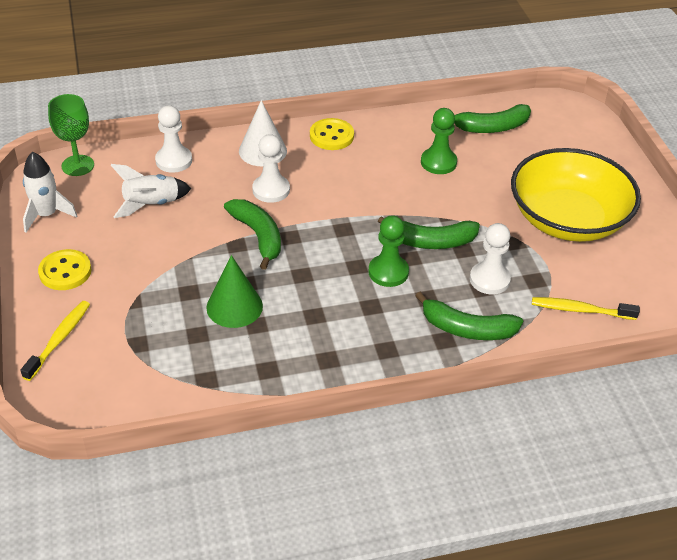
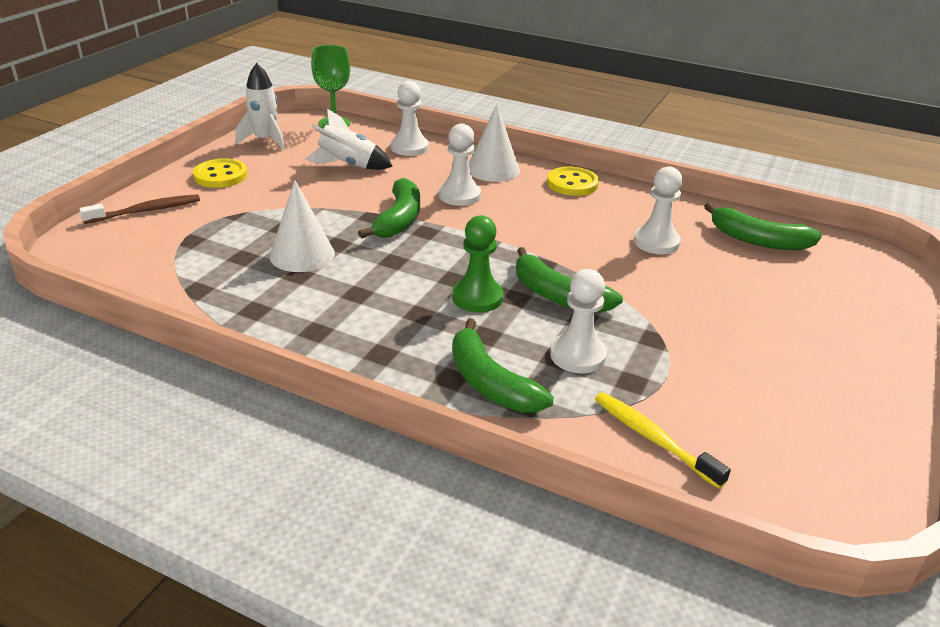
camera: 40 degrees right, 10 degrees down
yellow toothbrush [20,301,90,381] -> brown toothbrush [79,194,200,224]
green cone [206,255,263,328] -> white cone [270,180,335,272]
green pawn [421,108,457,174] -> white pawn [634,166,683,254]
yellow bowl [511,148,641,242] -> none

